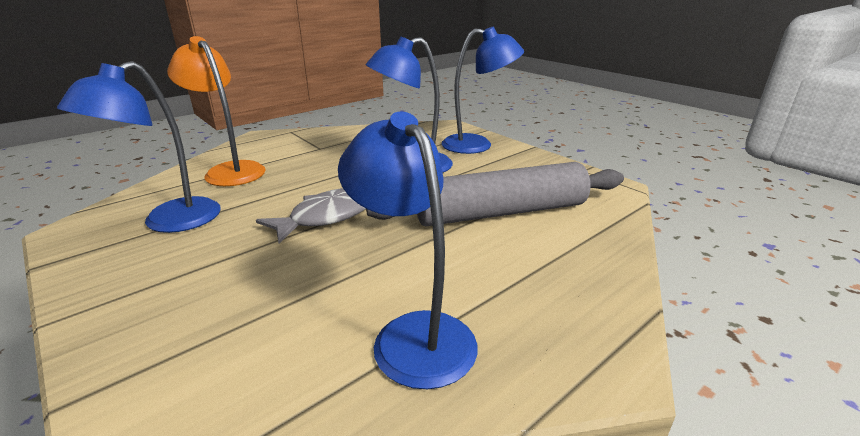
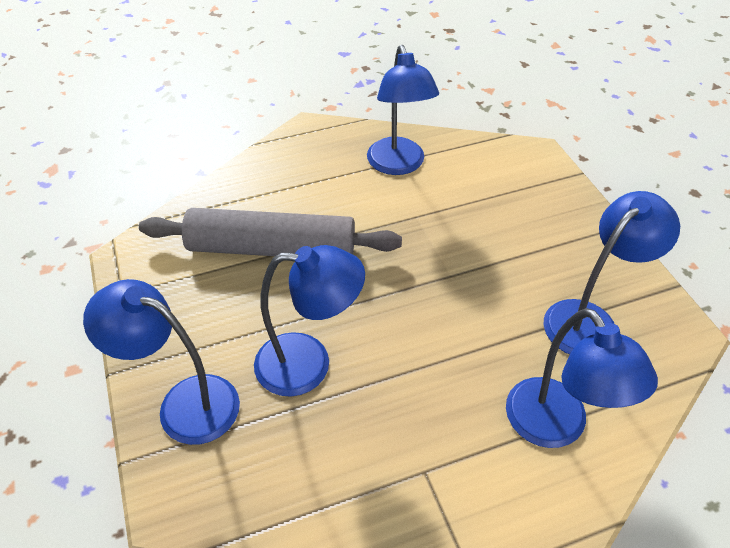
camera: 160 degrees left, 20 degrees up
orange lamp [167,36,265,186] -> blue lamp [506,308,658,448]
grey fish [256,188,366,243] -> none

